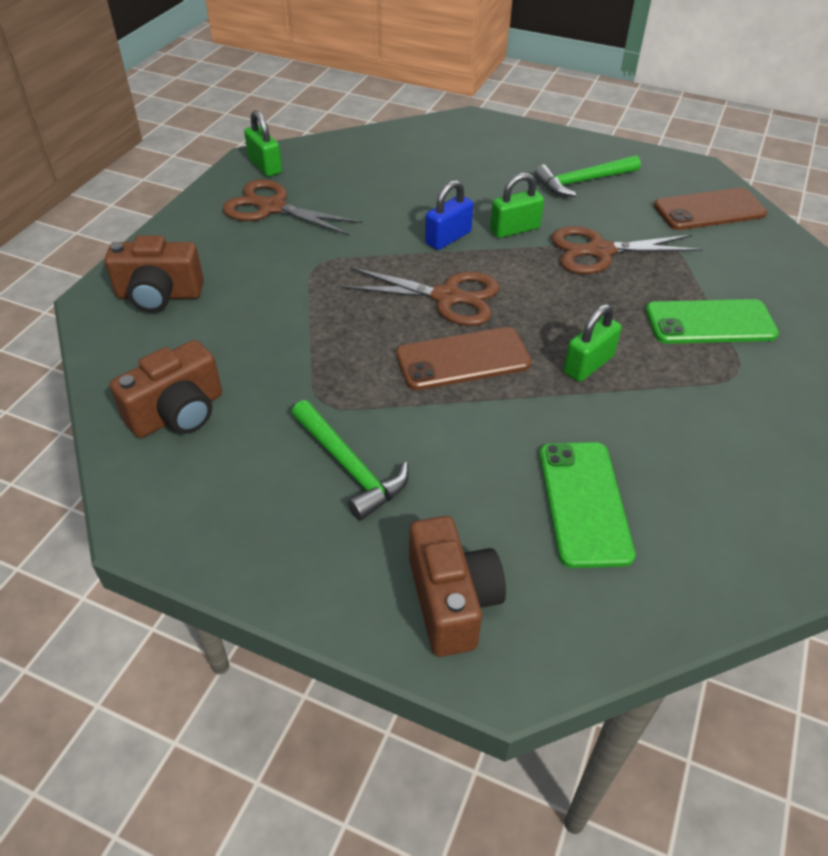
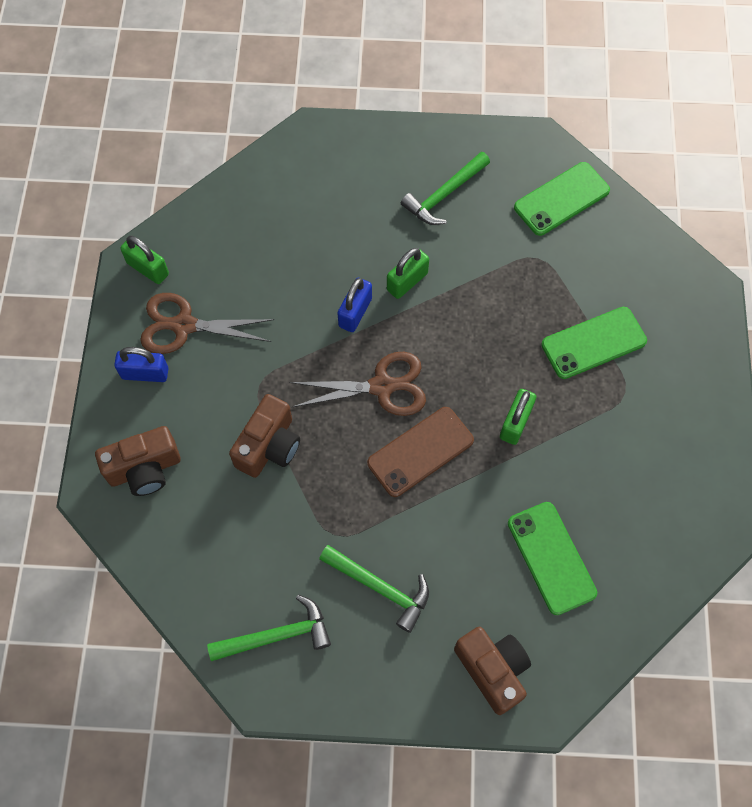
camera: 20 degrees left, 20 degrees up
brown camera [109,340,222,438] -> brown camera moved to [229,394,300,478]
brown scissors [551,226,703,274] -> none
brown phone [654,188,767,230] -> green phone [514,162,610,236]
none -> blue padlock [114,347,169,382]
none -> green hammer [207,594,331,661]

